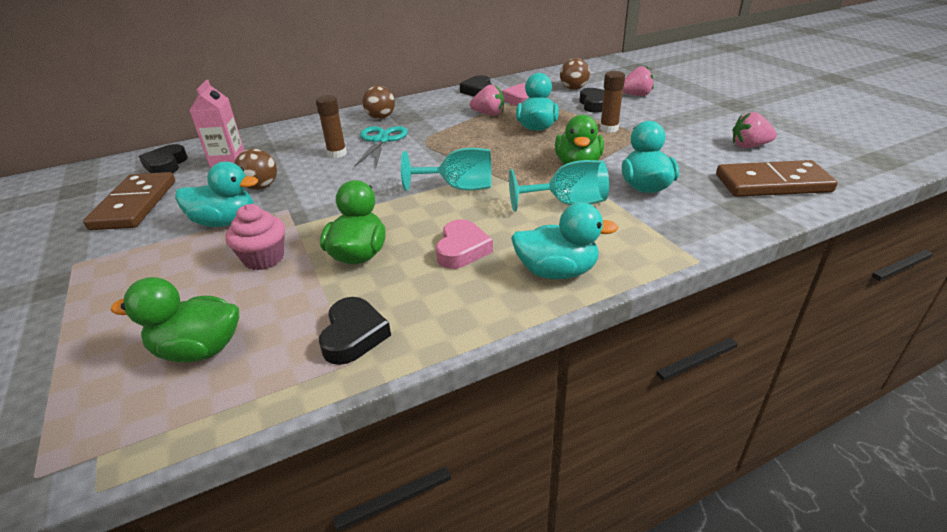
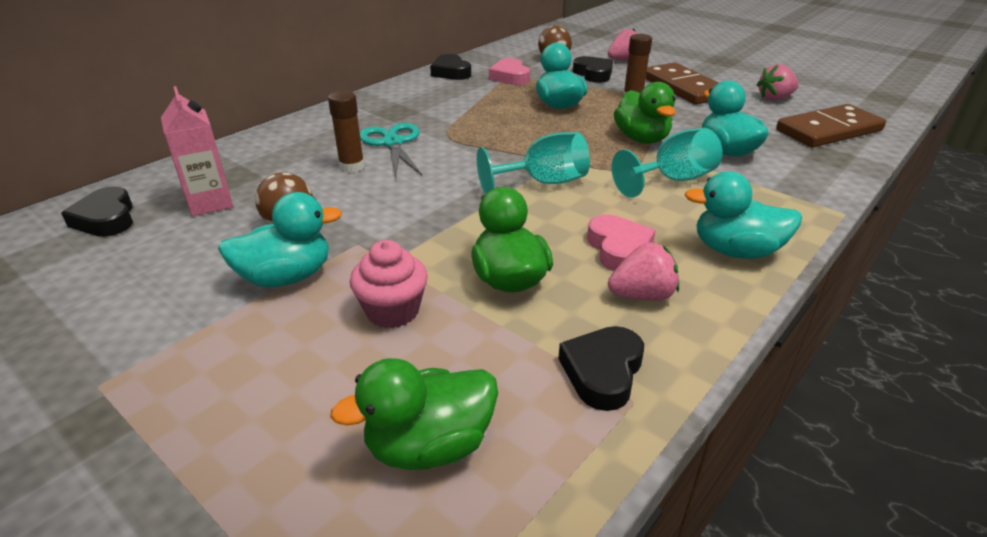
camera: 25 degrees left, 0 degrees up
brown domino [83,172,175,230] -> brown domino moved to [646,62,719,105]
black heart [319,297,391,365] -> black heart turned 135 degrees counterclockwise [558,326,644,411]
brown ball [362,85,395,119] -> none
pink strawberry [470,84,504,115] -> pink strawberry moved to [608,242,679,301]
turquoise duck [511,203,618,279] -> turquoise duck turned 150 degrees counterclockwise [684,171,802,259]

